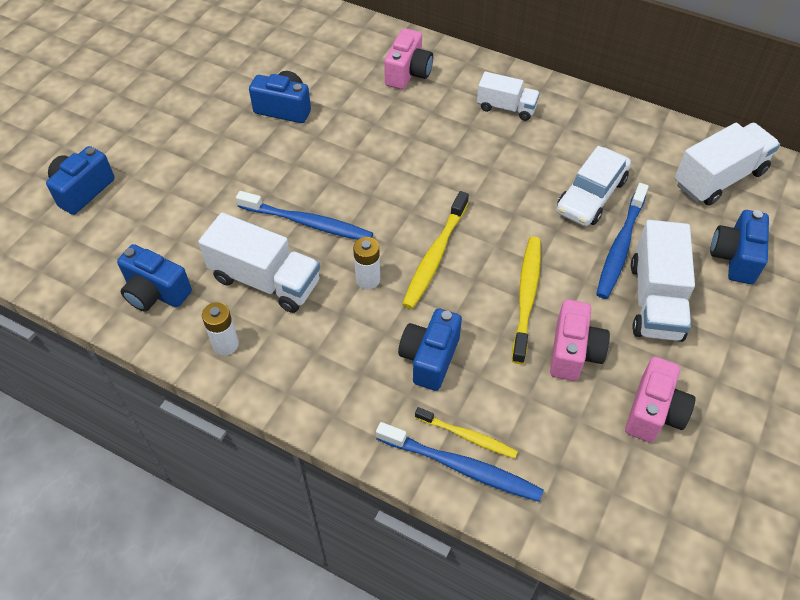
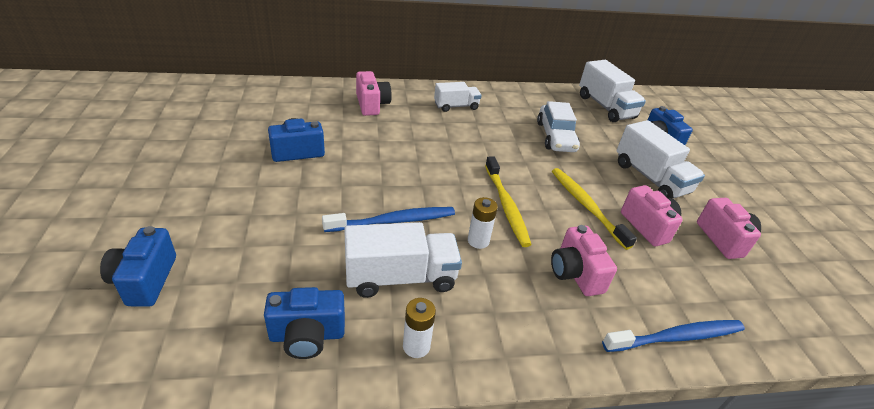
camera: 40 degrees left, 15 degrees down
blue camera [398,309,462,391] -> pink camera [551,225,617,296]
yellow toothbrush [415,407,518,458] -> none
blue toothbrush [596,183,649,299] -> none
white truck [675,123,780,206] -> white truck turned 135 degrees clockwise [579,60,646,122]

